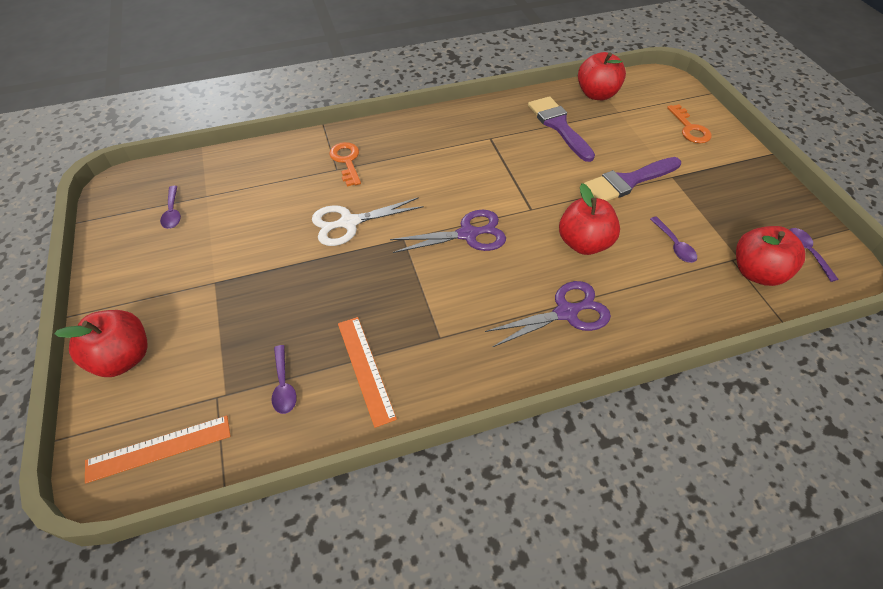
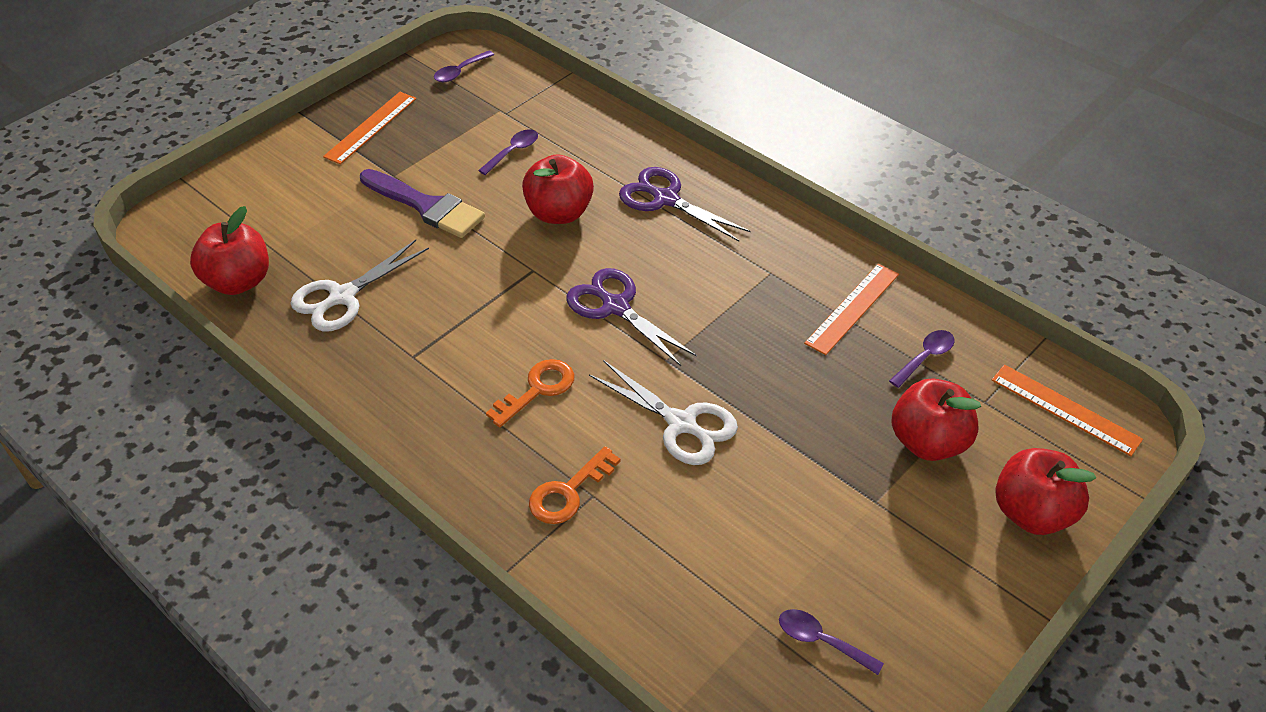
camera: 120 degrees left, 5 degrees down
purple spoon [160,186,181,229] -> purple spoon turned 105 degrees counterclockwise [779,609,884,675]
purple brush [528,96,595,162] -> white scissors [290,240,429,332]
orange key [667,104,712,143] -> orange key moved to [486,359,574,427]
red apple [736,226,805,286] -> red apple moved to [891,378,981,461]
none -> orange ruler [323,92,416,164]

